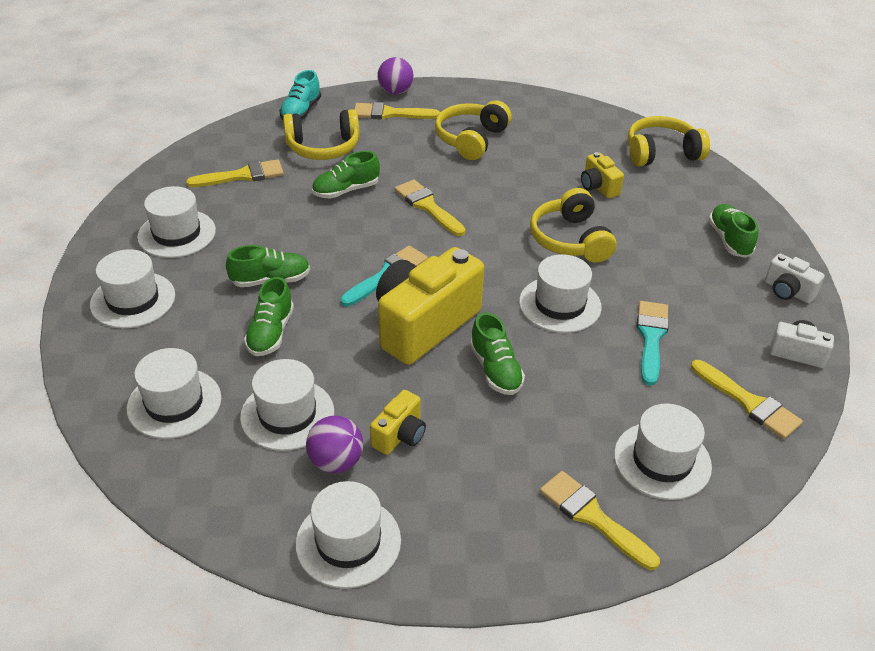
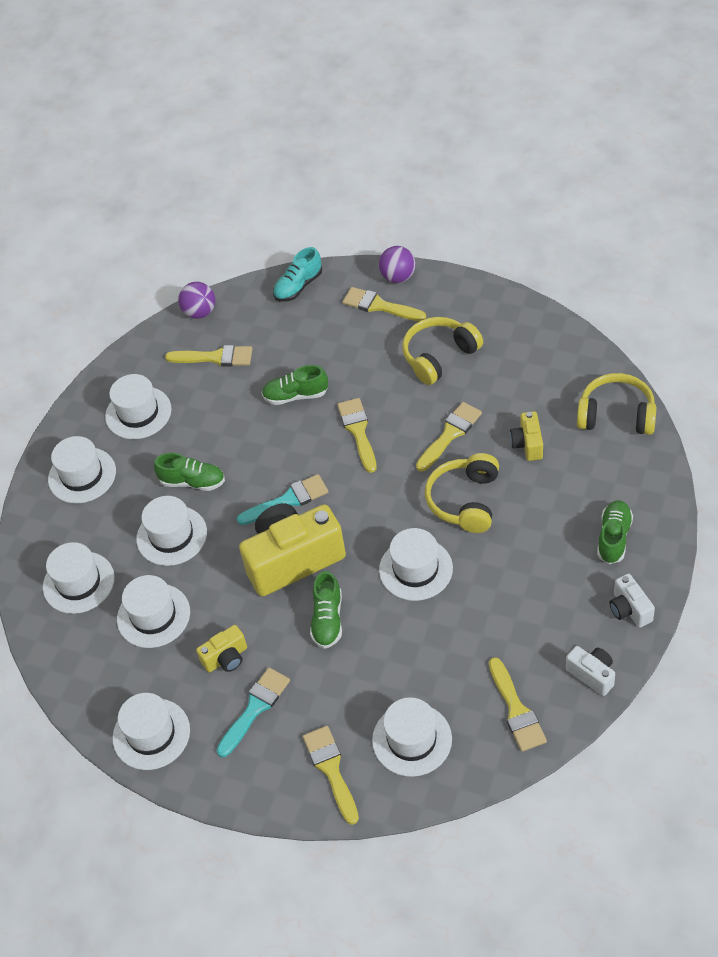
camera: 30 degrees right, 10 degrees up
green shoe [244,277,294,356] -> white hat [136,496,207,566]
yellow headphones [283,109,359,160] -> none
purple ball [306,416,363,473] -> purple ball moved to [178,282,215,319]
turquoise brush [637,301,669,386] -> turquoise brush moved to [216,668,290,758]
none -> yellow brush [416,402,482,472]

